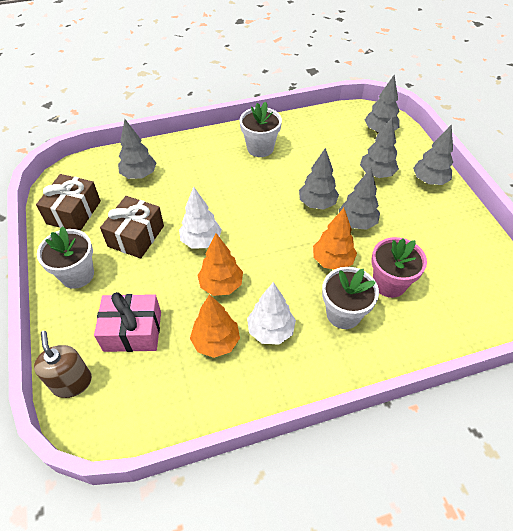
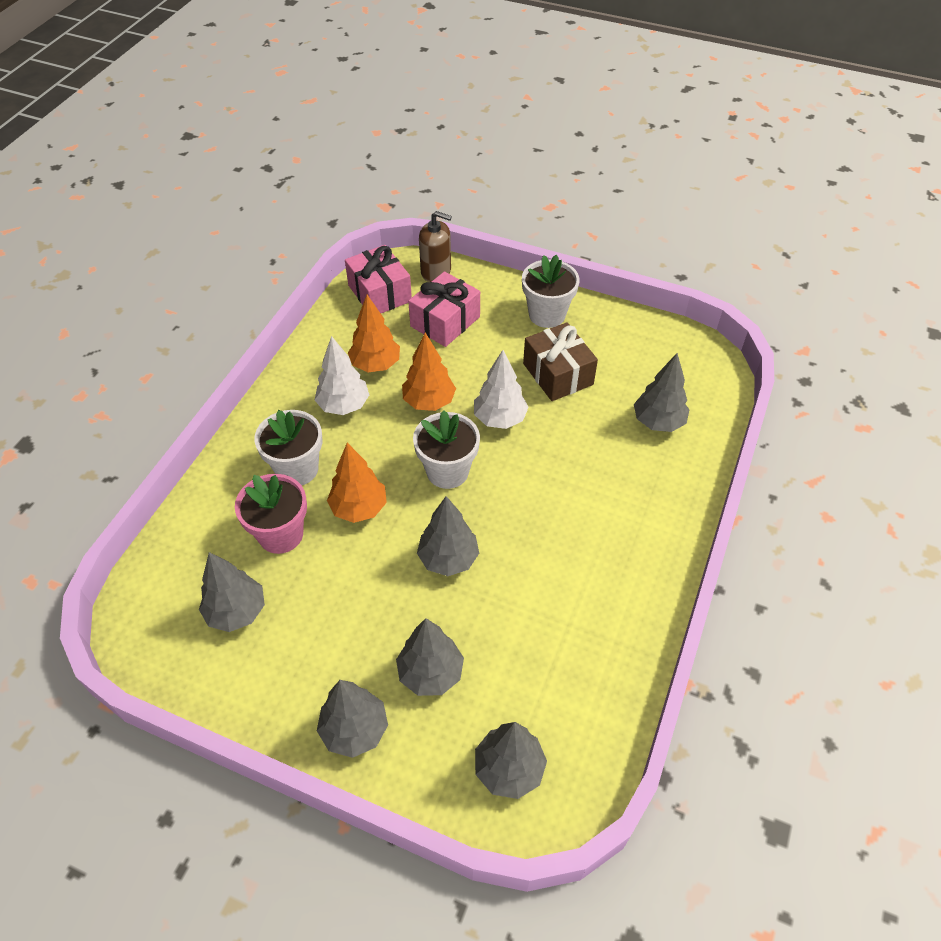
camera: 130 degrees right, 0 degrees up
brown gift [36,174,101,231] -> none
white flower pot [240,102,282,157] -> white flower pot moved to [413,410,480,489]
grey tree [339,168,380,230] -> grey tree moved to [199,552,265,632]
none -> pink gift [345,245,412,313]

